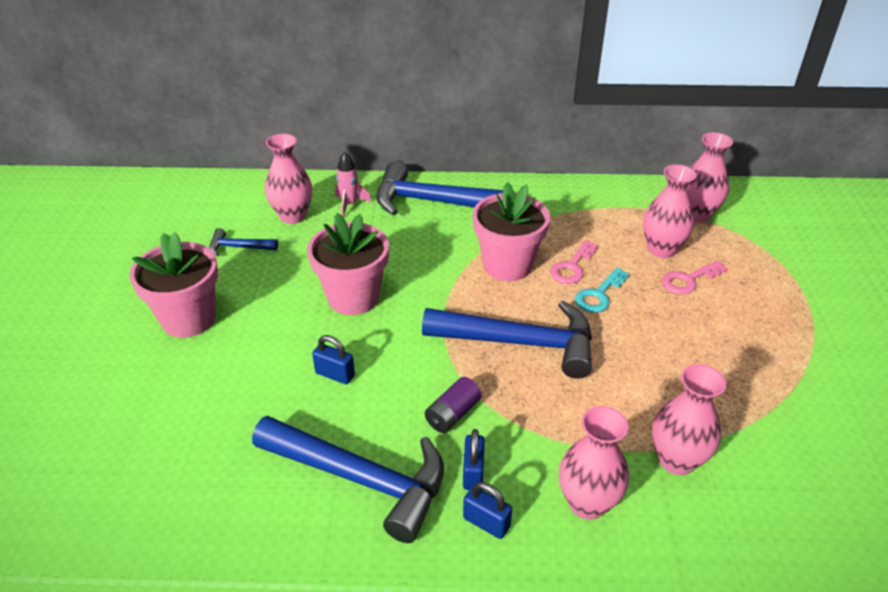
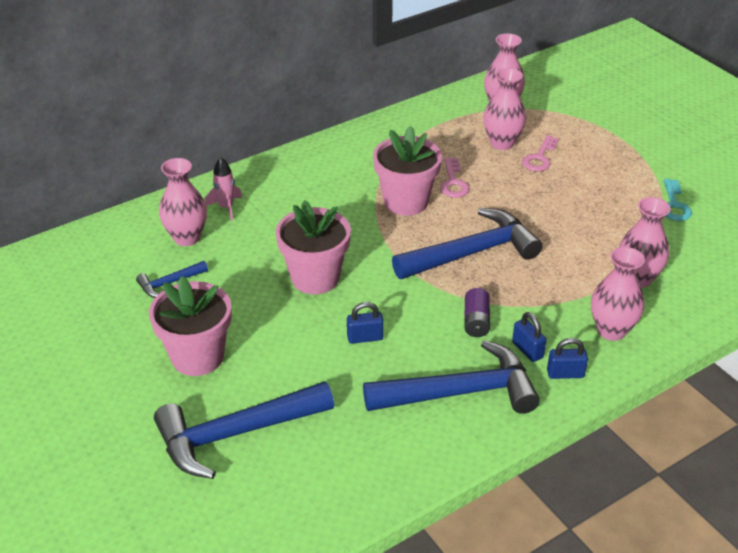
camera: 35 degrees left, 0 degrees up
blue hammer [377,161,515,216] -> blue hammer moved to [154,381,334,479]
turquoise key [575,267,630,313] -> turquoise key moved to [664,179,692,221]

